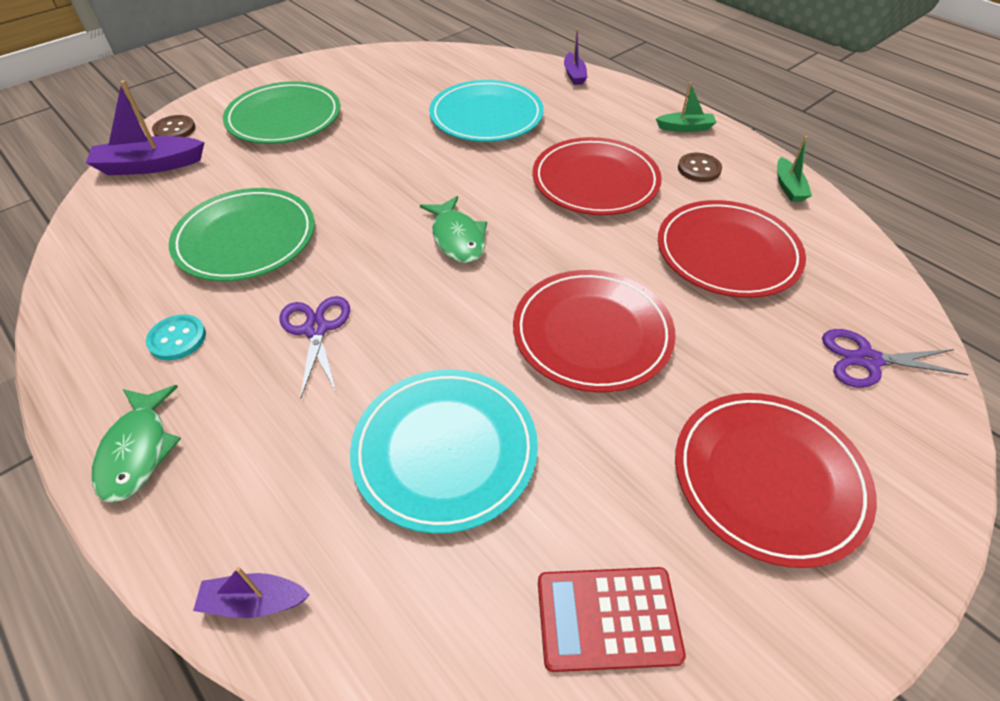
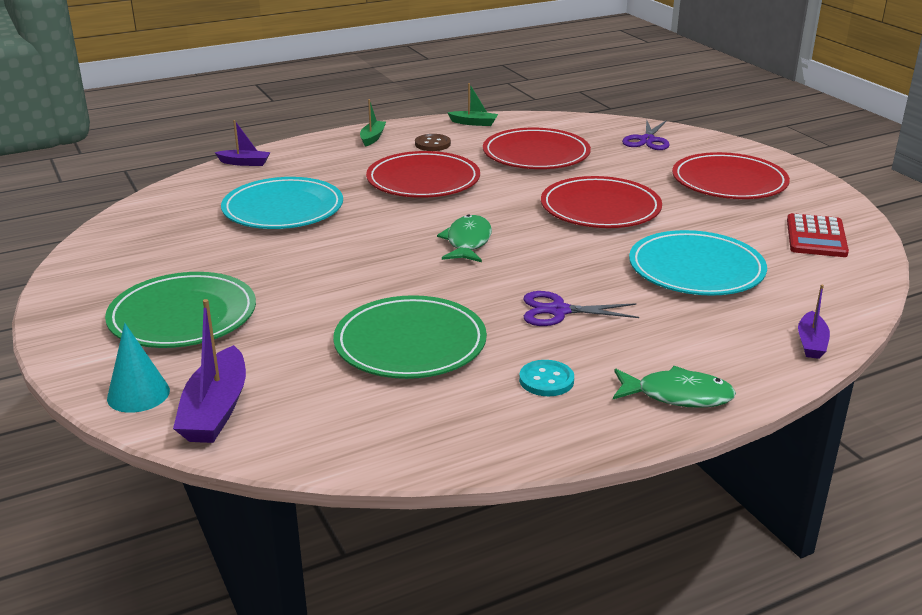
camera: 75 degrees left, 20 degrees down
brown button [152,115,195,137] -> turquoise cone [107,323,170,413]
green fish [420,196,487,263] -> green fish turned 75 degrees counterclockwise [437,214,492,262]

